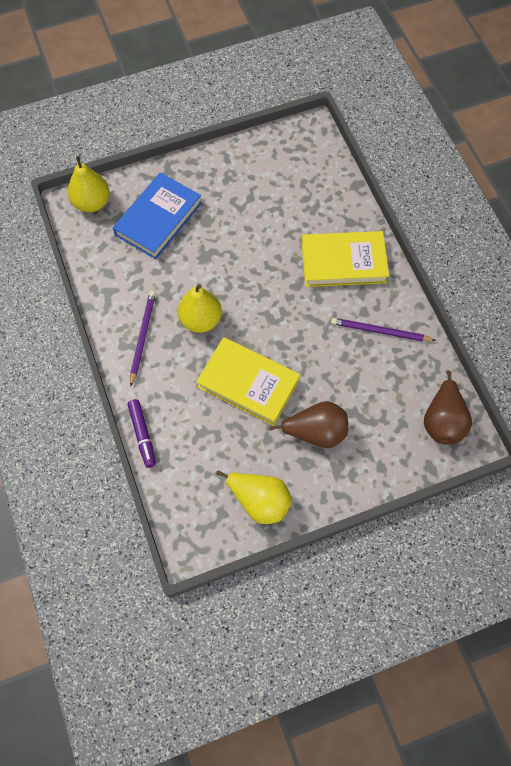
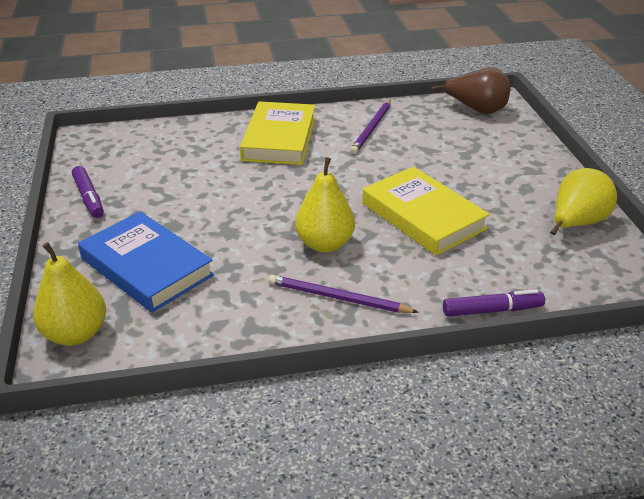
camera: 80 degrees left, 30 degrees down
yellow book [196,337,300,426] -> yellow book turned 75 degrees counterclockwise [362,167,490,255]
brown pear [269,401,348,448] -> none
none -> purple marker [72,166,104,218]

